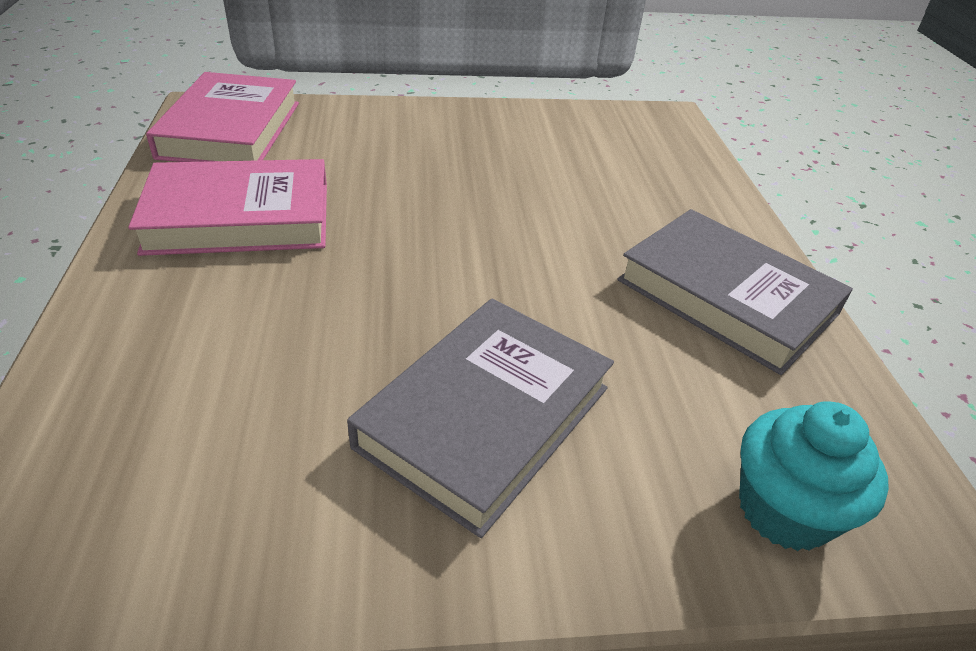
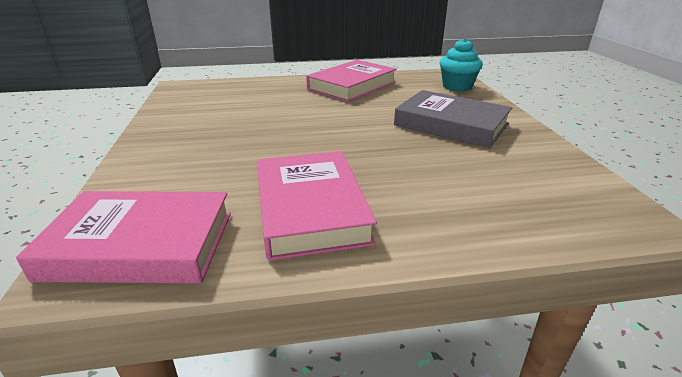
camera: 90 degrees left, 10 degrees down
grey book [618,209,853,375] -> pink book [306,60,397,102]

